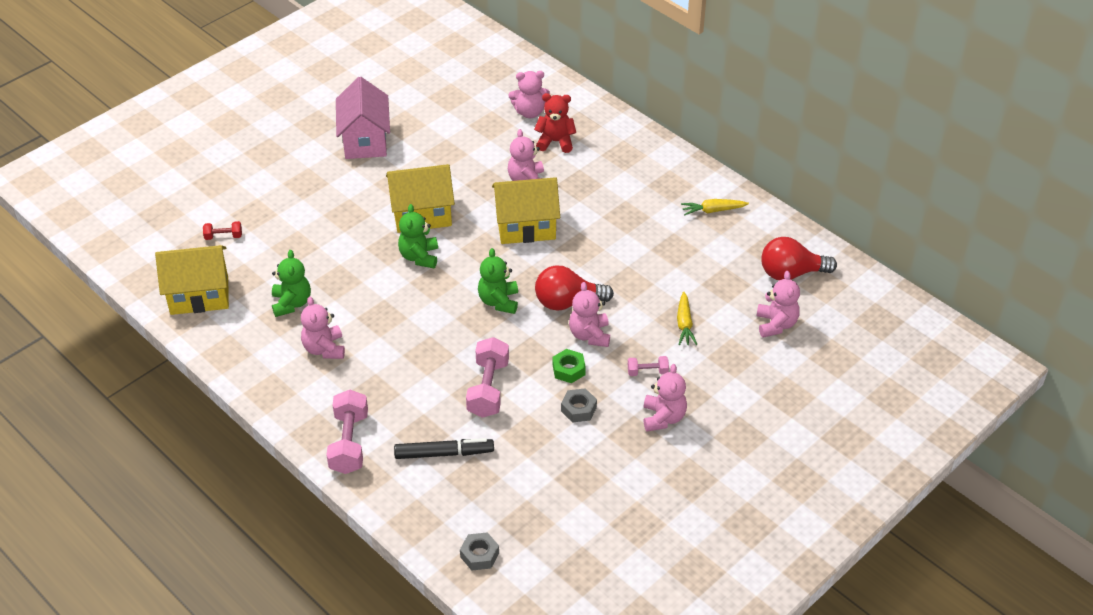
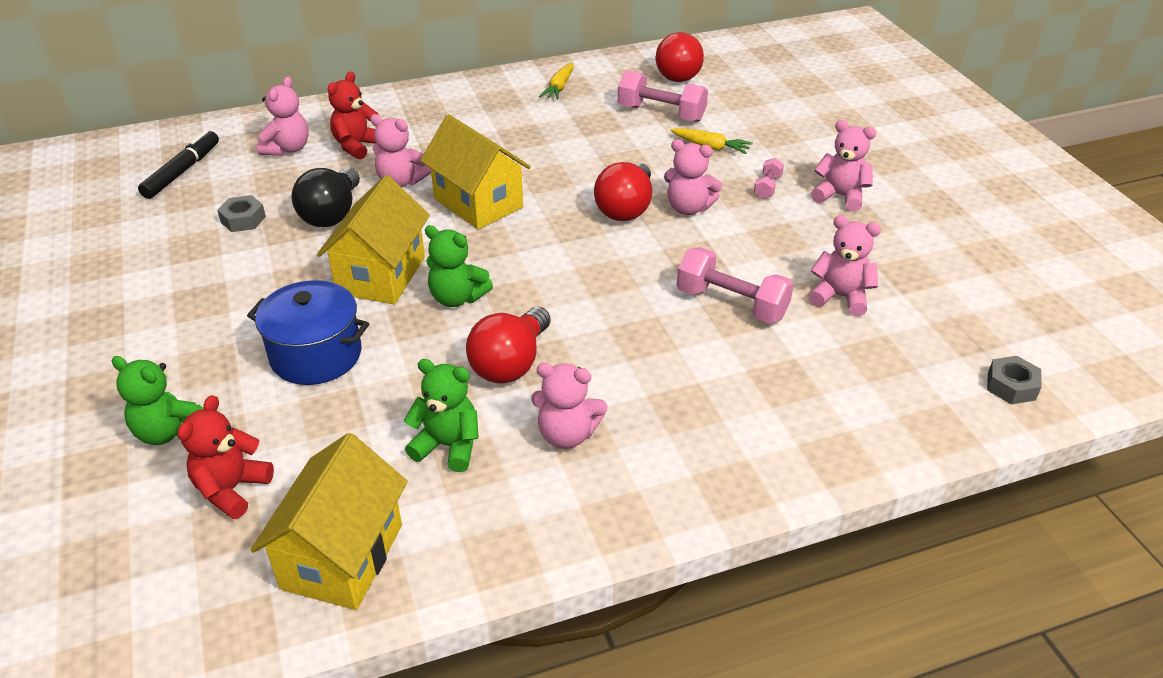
camera: 65 degrees left, 5 degrees down
red dumbbell [203,221,242,240] -> red teddy bear [177,395,274,519]
pink dumbbell [326,390,368,474] -> pink dumbbell moved to [618,70,708,122]
pink house [336,77,390,159] -> none
black marker [394,438,494,459] -> black marker moved to [138,130,219,199]
green teddy bear [478,248,518,314] -> green teddy bear moved to [112,356,204,445]
yellow house [492,177,560,244] -> yellow house turned 60 degrees counterclockwise [420,114,531,230]
green nut [553,349,586,383] -> none
grey nut [561,388,597,423] -> grey nut moved to [217,195,266,232]
pink teddy bear [757,271,800,338] -> pink teddy bear moved to [809,215,881,316]
none -> blue pot [247,280,369,385]
none -> black light bulb [291,168,360,227]
none -> red light bulb [466,307,551,383]

